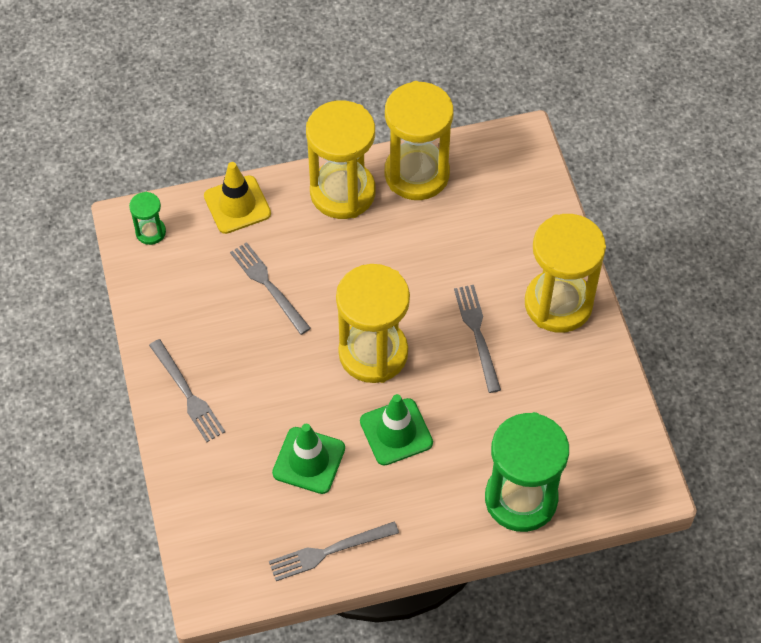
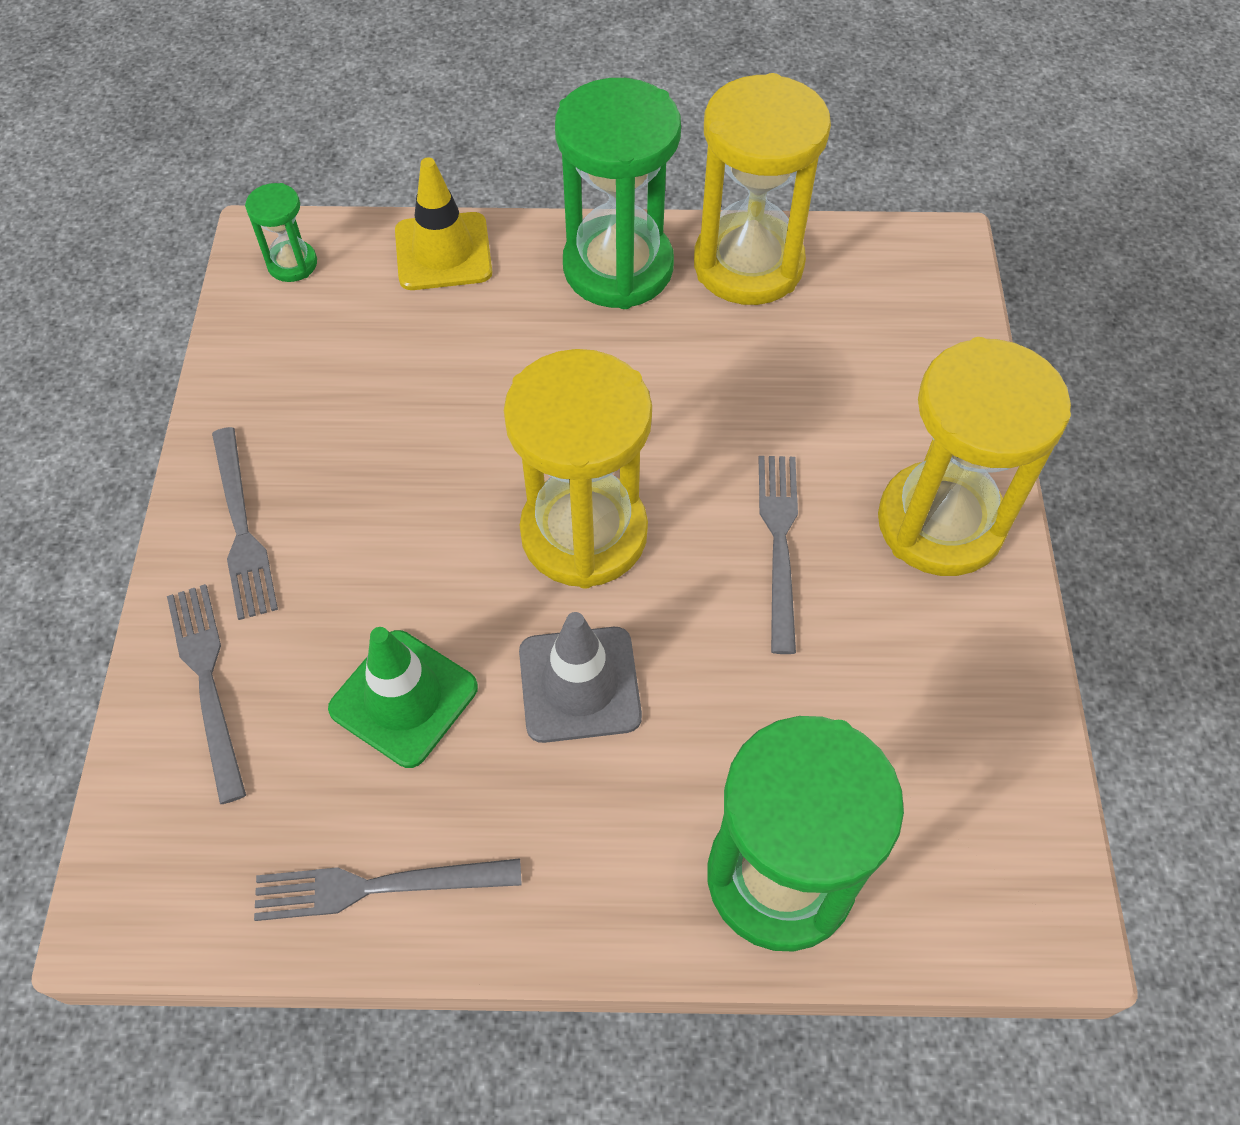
camera: 15 degrees right, 0 degrees up
grey fork [230,242,311,335] -> grey fork moved to [167,584,246,804]
yellow hourglass [306,100,375,219] -> green hourglass [555,78,681,309]
green traffic cone [360,394,433,466] -> grey traffic cone [519,612,642,743]

